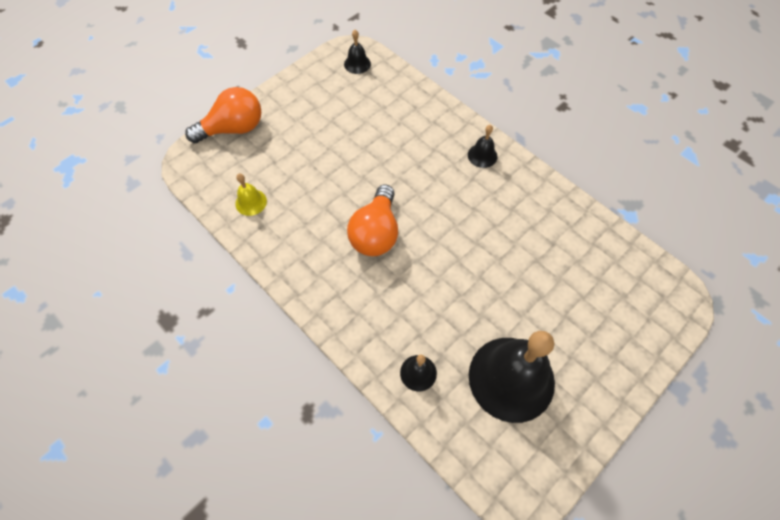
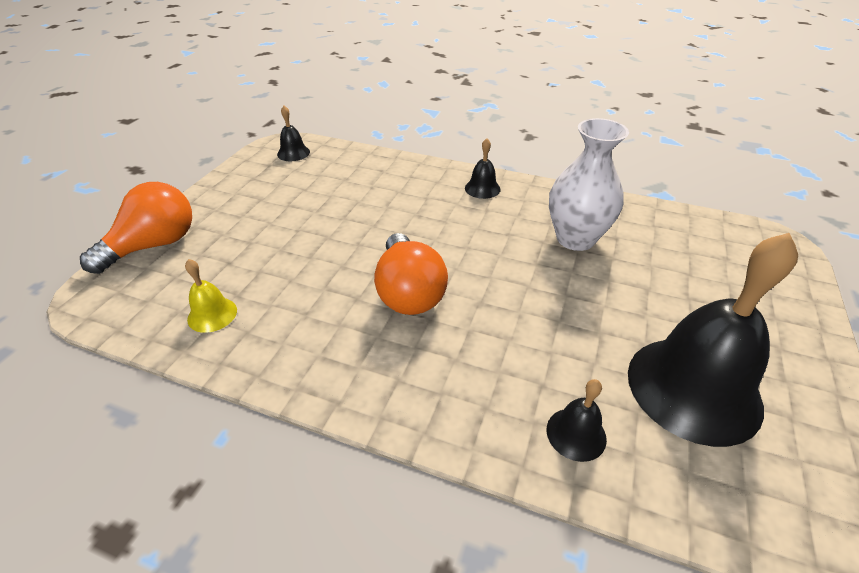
camera: 25 degrees left, 20 degrees down
none -> white vase [549,118,629,251]

